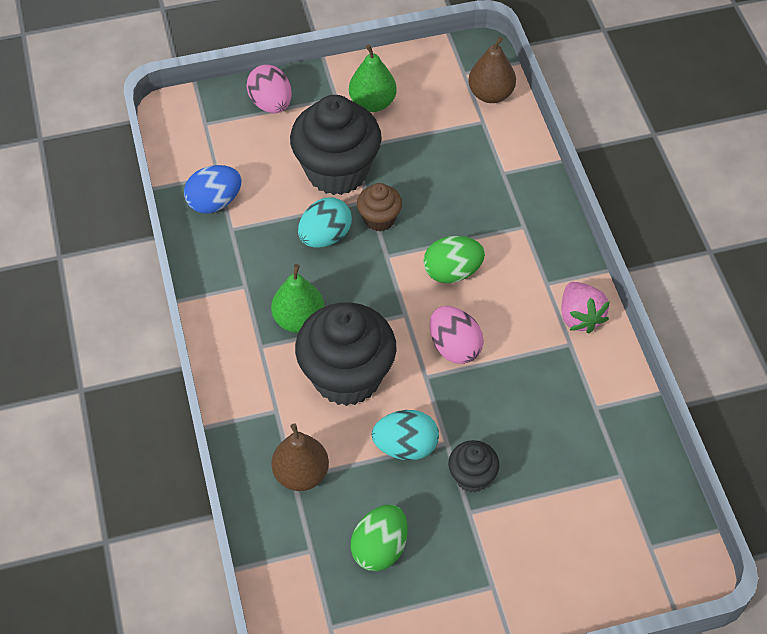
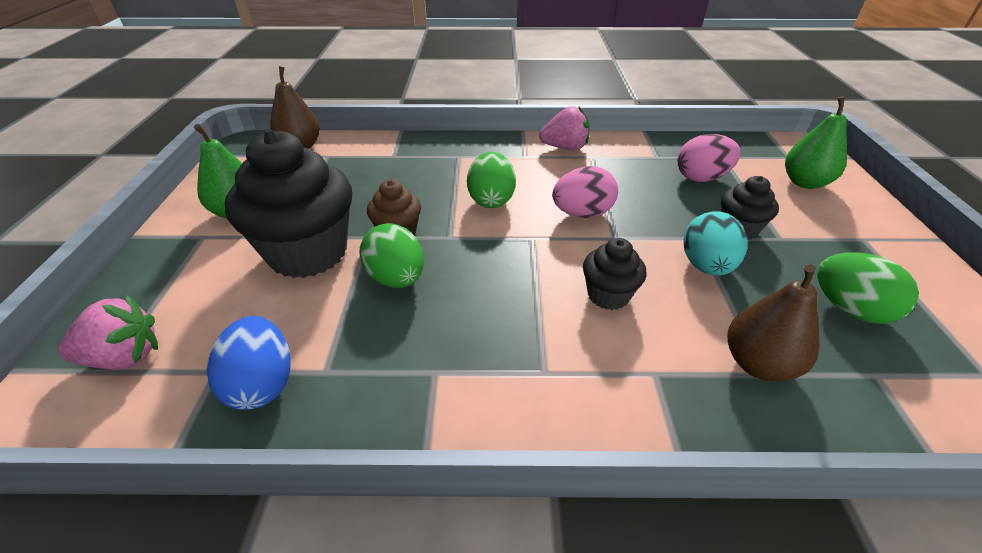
camera: 75 degrees left, 15 degrees down
pink egg [246,65,292,113] -> pink egg moved to [678,134,741,182]
green pear [271,264,325,333] -> green pear moved to [785,96,847,189]
black cupcake [295,302,397,406] -> black cupcake [583,238,646,310], size x0.49
turquoise egg [298,197,352,247] -> green egg [359,223,424,288]
none -> pink strawberry [58,295,158,370]

